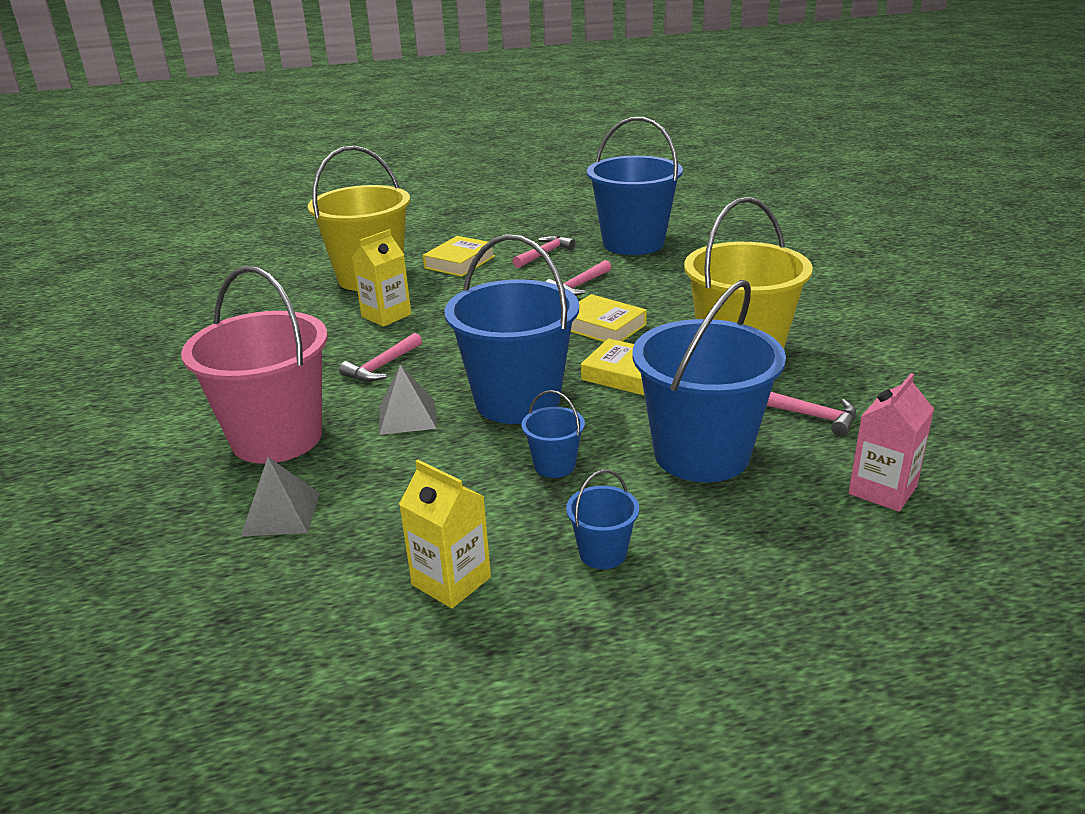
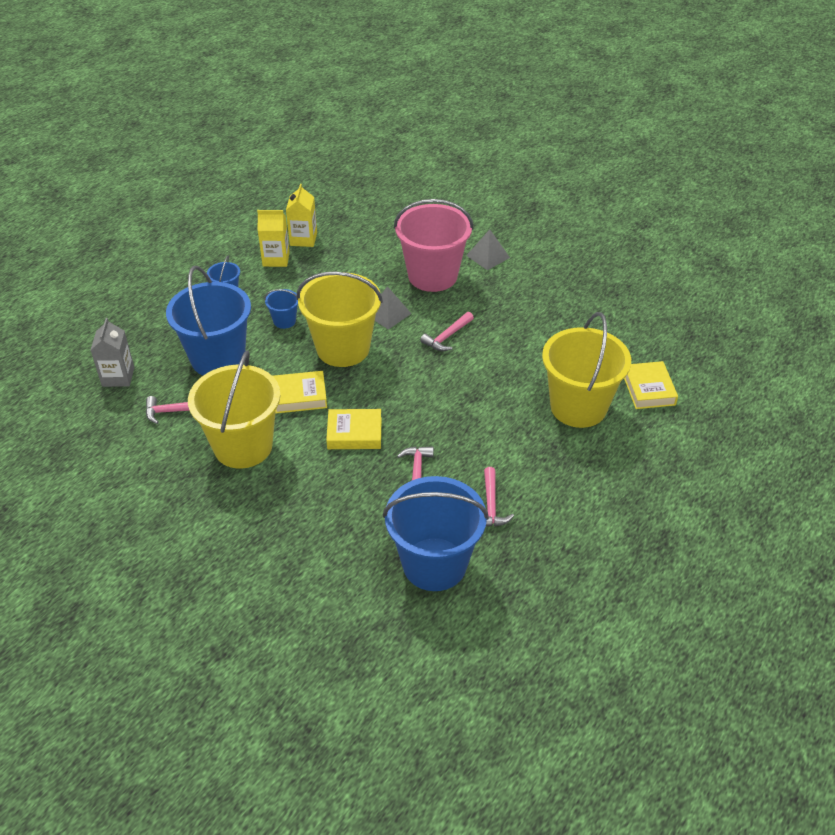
camera: 140 degrees right, 15 degrees up
grey pyramid [241,457,320,536] -> grey pyramid moved to [466,230,510,270]
pink hammer [339,333,422,382] -> pink hammer turned 135 degrees counterclockwise [420,312,474,351]
yellow carton [352,229,411,327] -> yellow carton moved to [286,184,317,247]
yellow book [423,236,495,277] -> yellow book moved to [624,361,678,409]
blue bucket [444,234,579,424] -> yellow bucket [297,272,383,367]
pink carton [849,373,934,512] -> grey carton [91,318,134,387]

